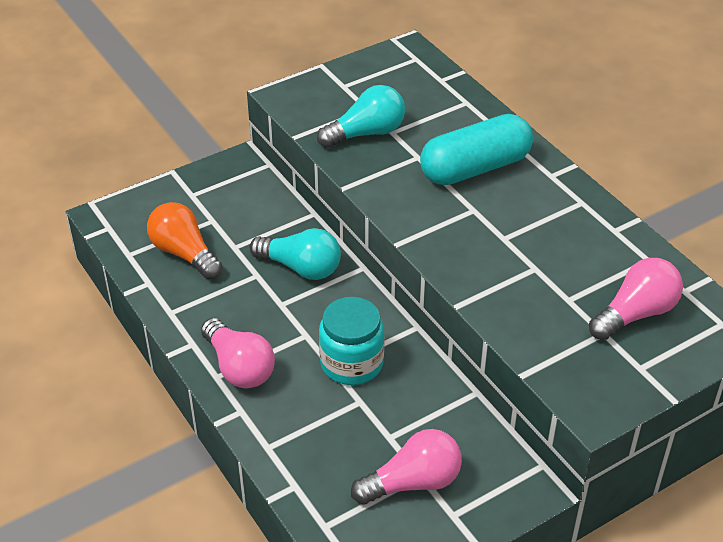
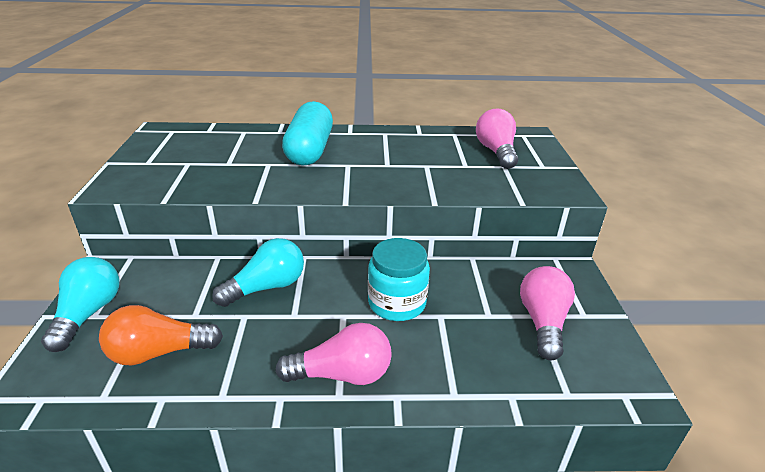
camera: 60 degrees left, 10 degrees down
turquoise light bulb [317,85,405,148] -> turquoise light bulb moved to [41,257,120,352]

